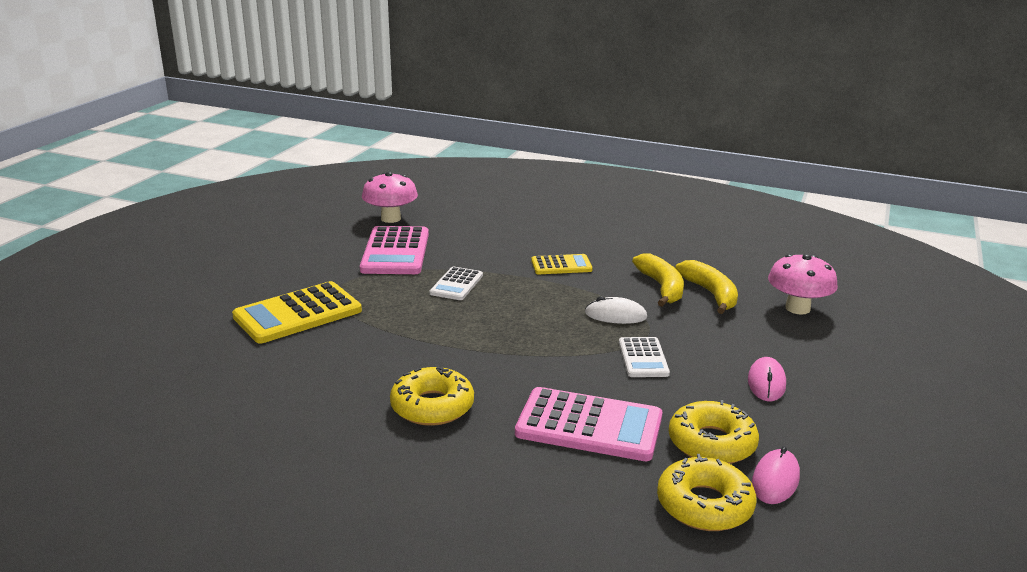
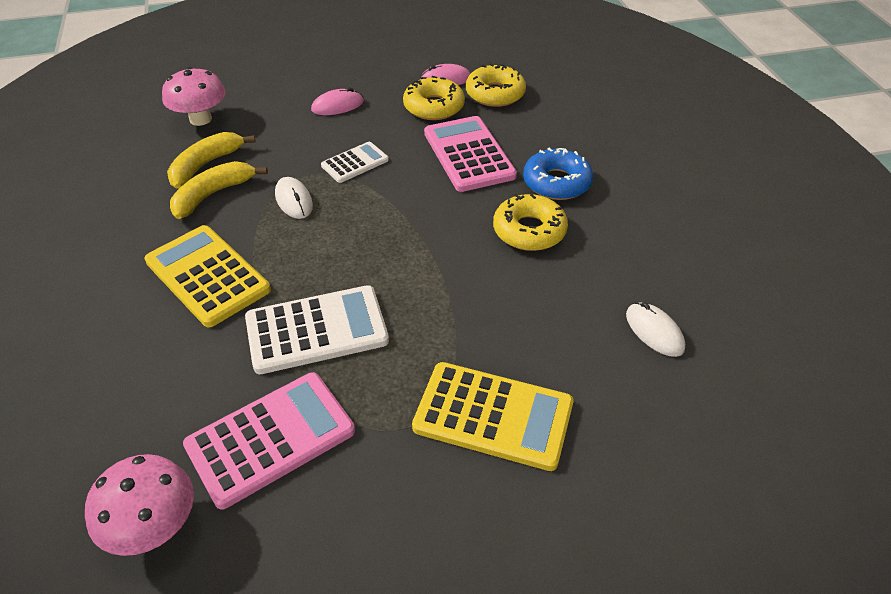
camera: 125 degrees left, 20 degrees up
white calculator [430,266,483,300] -> white calculator [245,285,389,374], size x1.77
yellow calculator [531,254,593,274] -> yellow calculator [144,225,271,327], size x1.77
none -> blue donut [523,148,593,200]
none -> white mouse [626,302,685,357]

